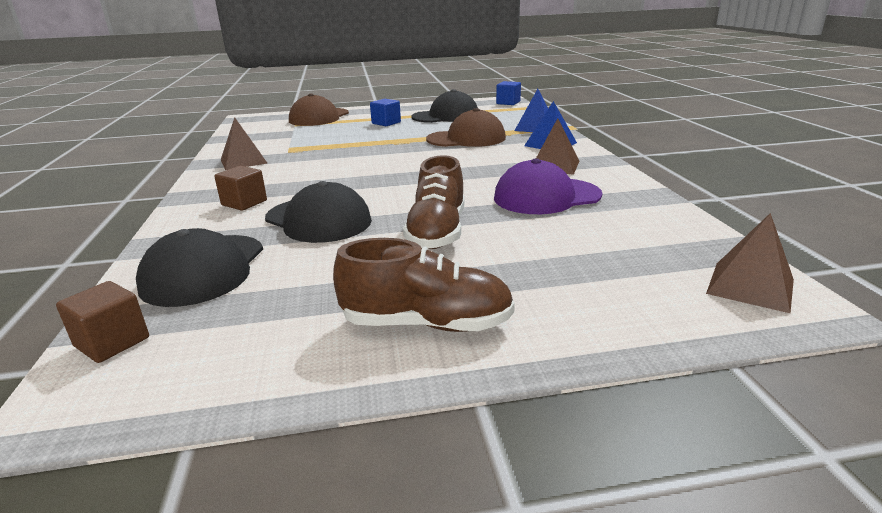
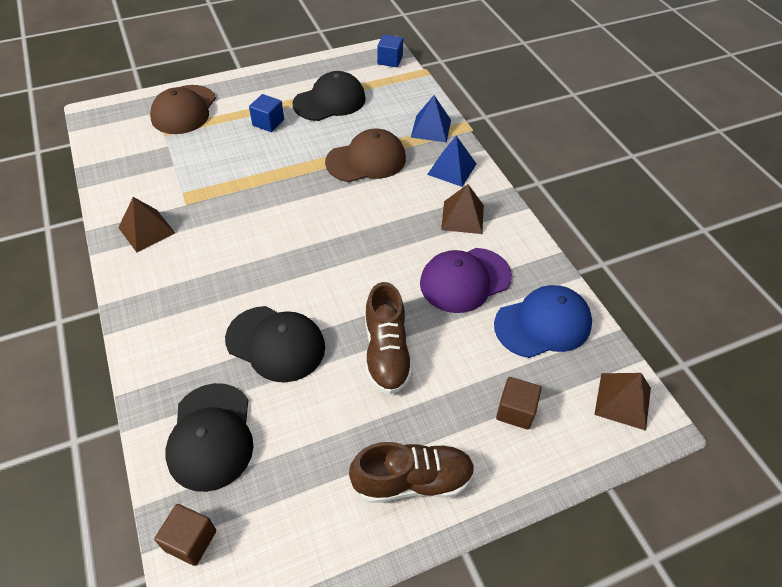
camera: 15 degrees left, 25 degrees up
brown cube [214,166,267,211] -> brown cube moved to [496,377,542,429]
none -> blue cap [494,285,592,358]

